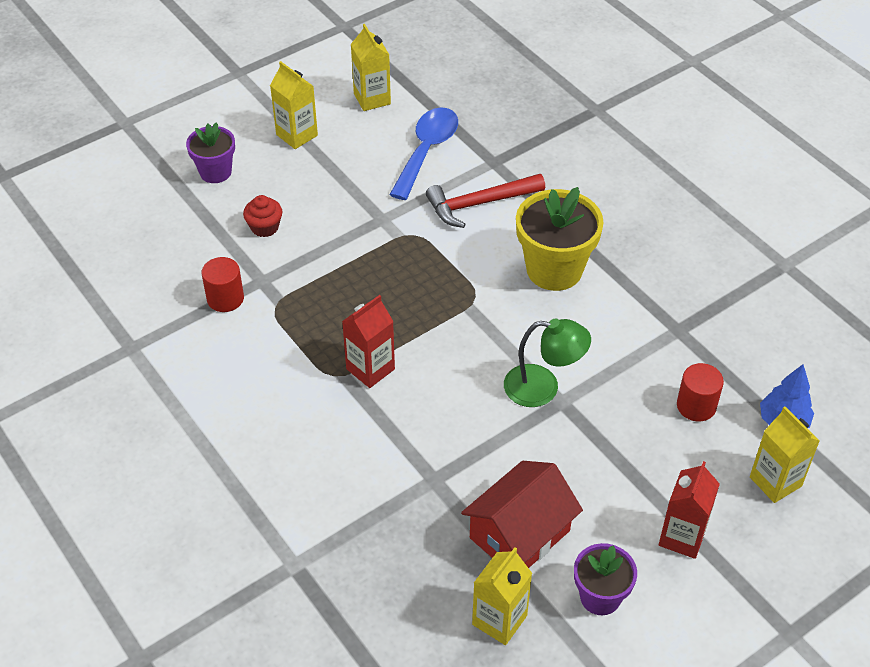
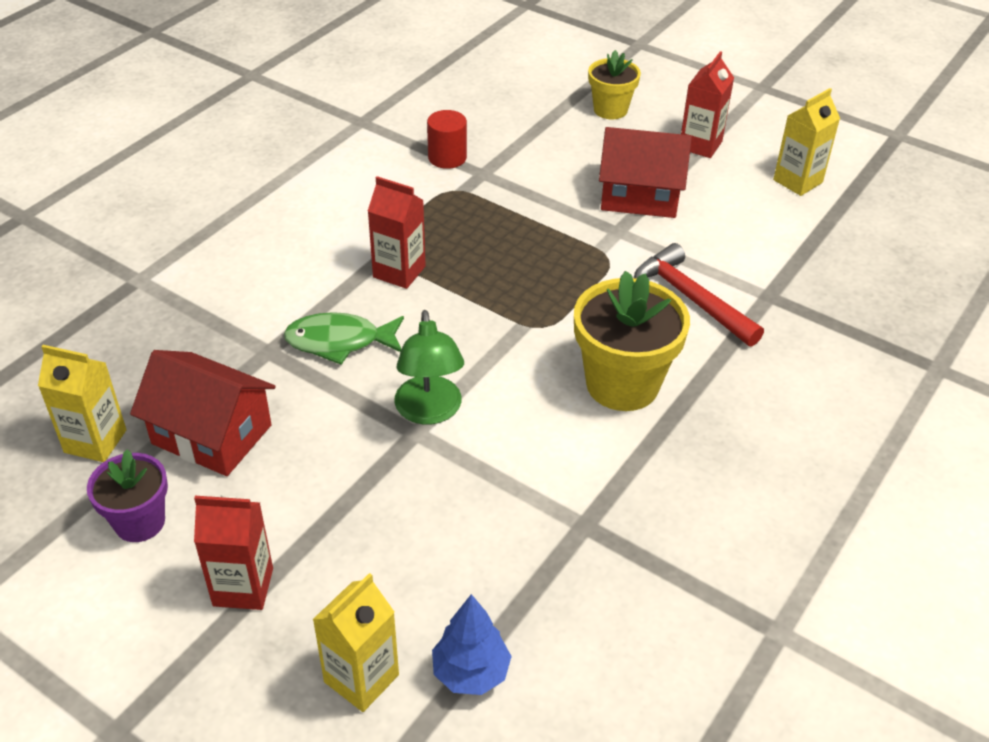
camera: 70 degrees right, 5 degrees down
purple flower pot [186,122,235,183] -> yellow flower pot [588,50,641,119]
red cupcake [243,195,282,237] -> none
yellow carton [270,61,318,149] -> red carton [681,51,734,158]
blue spoon [389,107,458,200] -> none
red cylinder [677,363,724,422] -> none
none -> green fish [284,312,404,365]
none -> red house [599,127,692,218]

